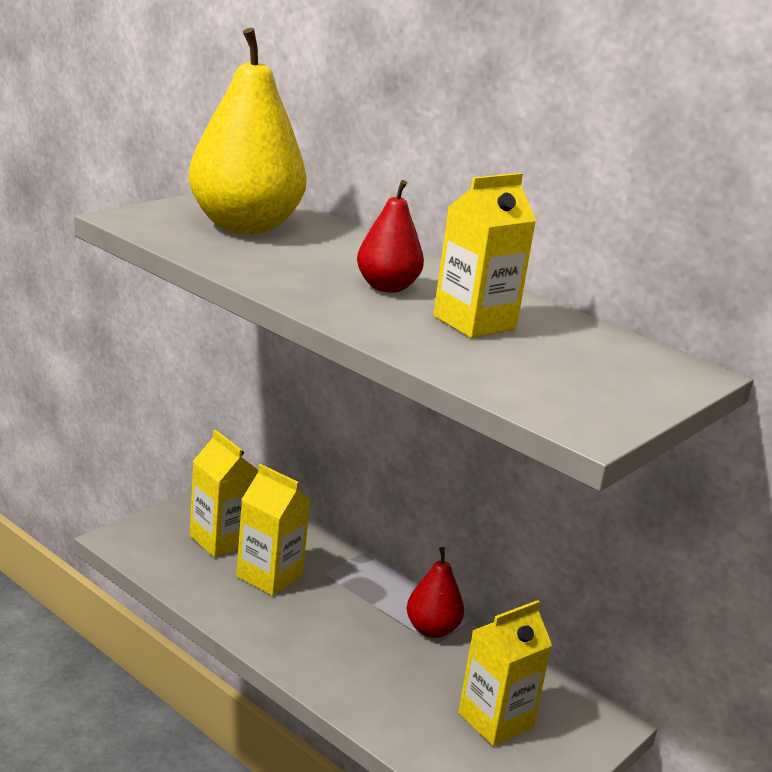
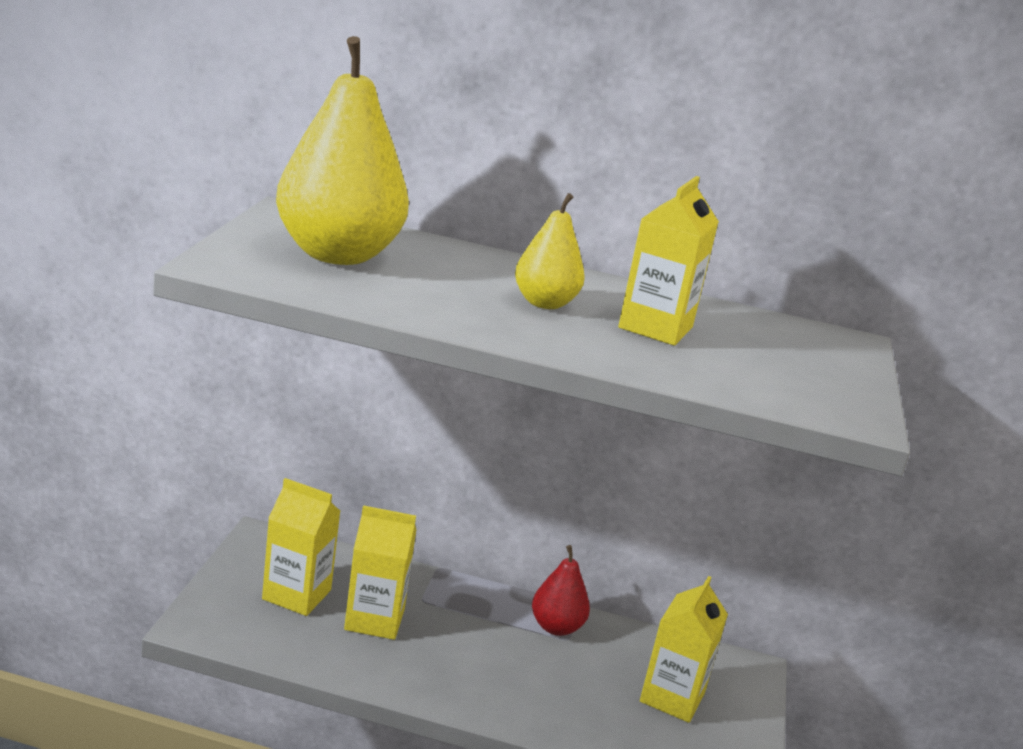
camera: 30 degrees left, 0 degrees up
red pear [357,180,424,293] -> yellow pear [515,193,585,309]

